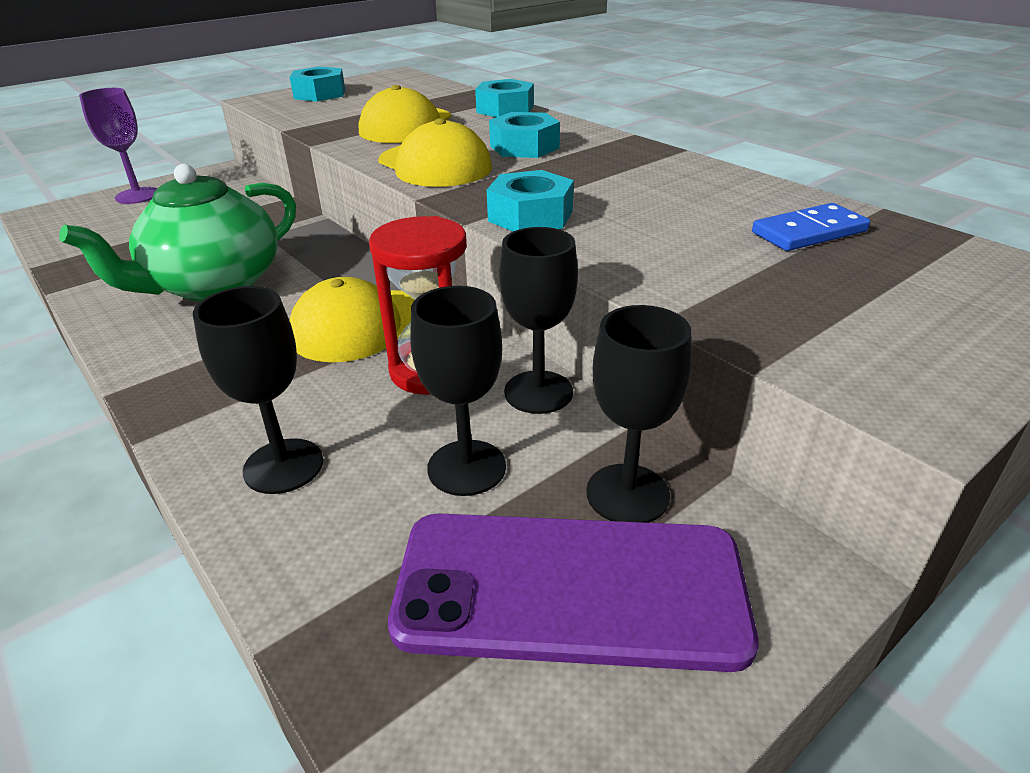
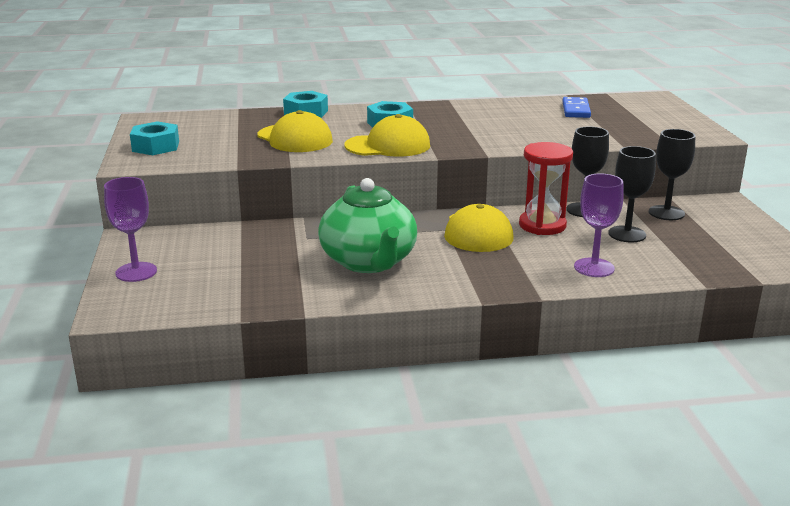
camera: 60 degrees left, 10 degrees down
black goblet [193,286,323,494] -> purple goblet [574,173,624,277]
purple phone [388,513,758,672] -> none
turquoise nut [487,170,574,232] -> none

